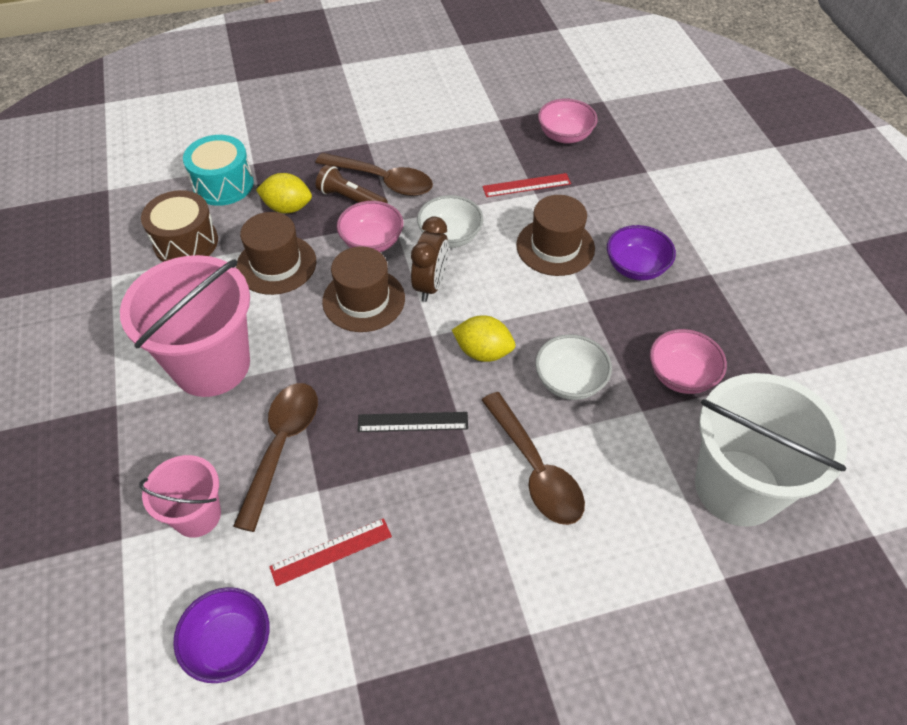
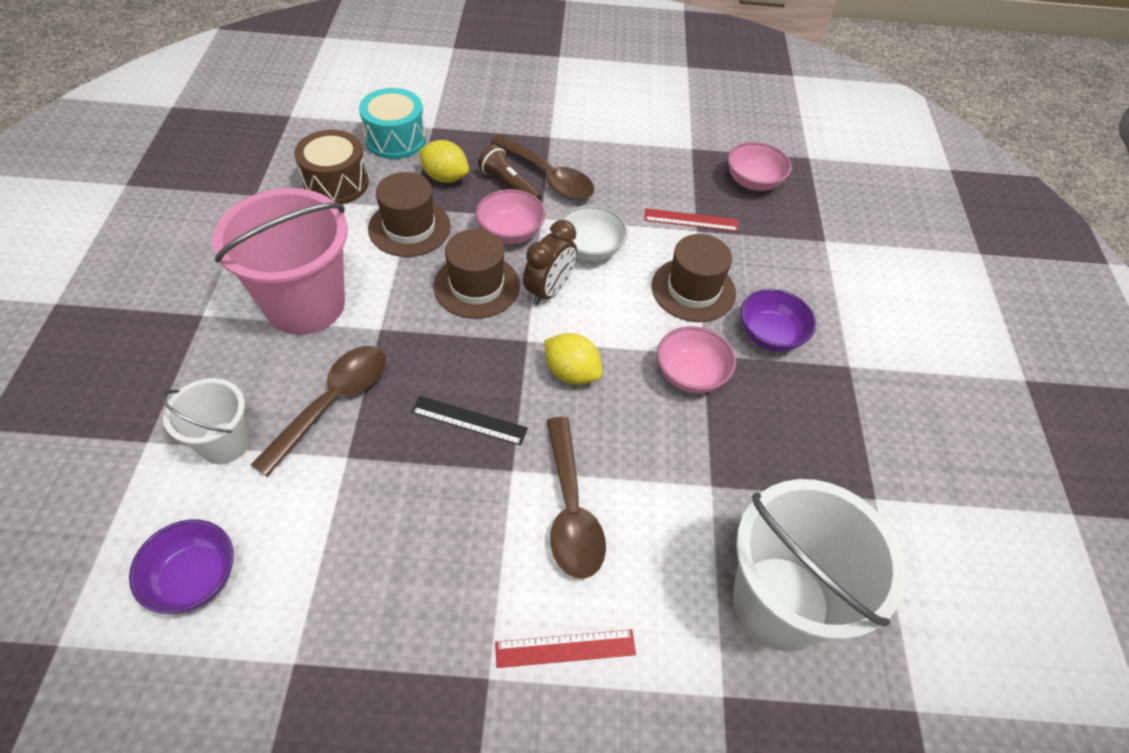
camera: 15 degrees right, 0 degrees up
pink bucket [139,455,221,538] -> white bucket [161,378,249,464]
red ruler [269,518,392,586] -> red ruler moved to [495,629,636,668]
white bowl [535,334,612,400] -> none
pink bowl [650,329,727,394] -> pink bowl moved to [657,326,736,393]

